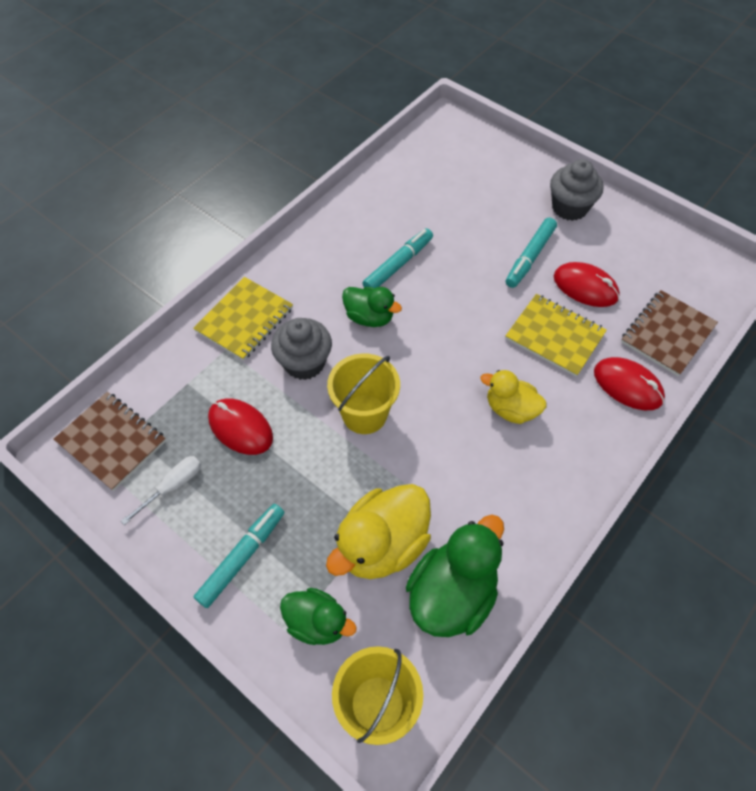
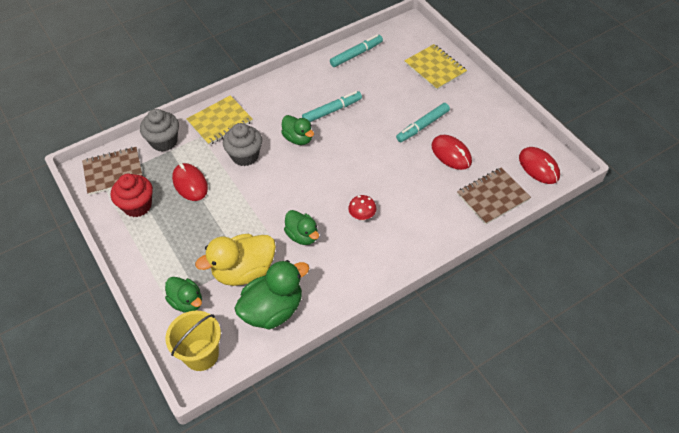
camera: 20 degrees right, 5 degrees down
brown notebook [54,392,166,491] -> brown notebook turned 75 degrees counterclockwise [82,147,143,195]
white screwdriver [121,456,201,525] -> red cupcake [111,174,153,217]
turquoise marker [194,504,284,608] -> turquoise marker moved to [330,34,383,67]
yellow bucket [327,354,400,434] -> none
yellow duck [480,370,546,424] -> red mushroom [348,195,376,220]
yellow notebook [505,294,607,377] -> yellow notebook moved to [404,44,467,90]
grey cupcake [550,159,603,221] -> grey cupcake moved to [140,109,179,152]
red mouse [594,357,665,410] -> red mouse moved to [519,147,560,184]
none -> green duck [284,210,319,245]

